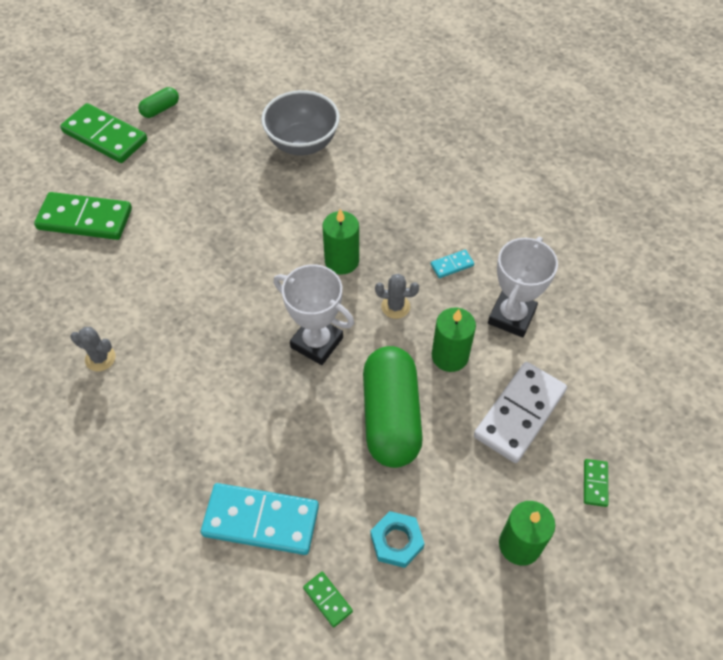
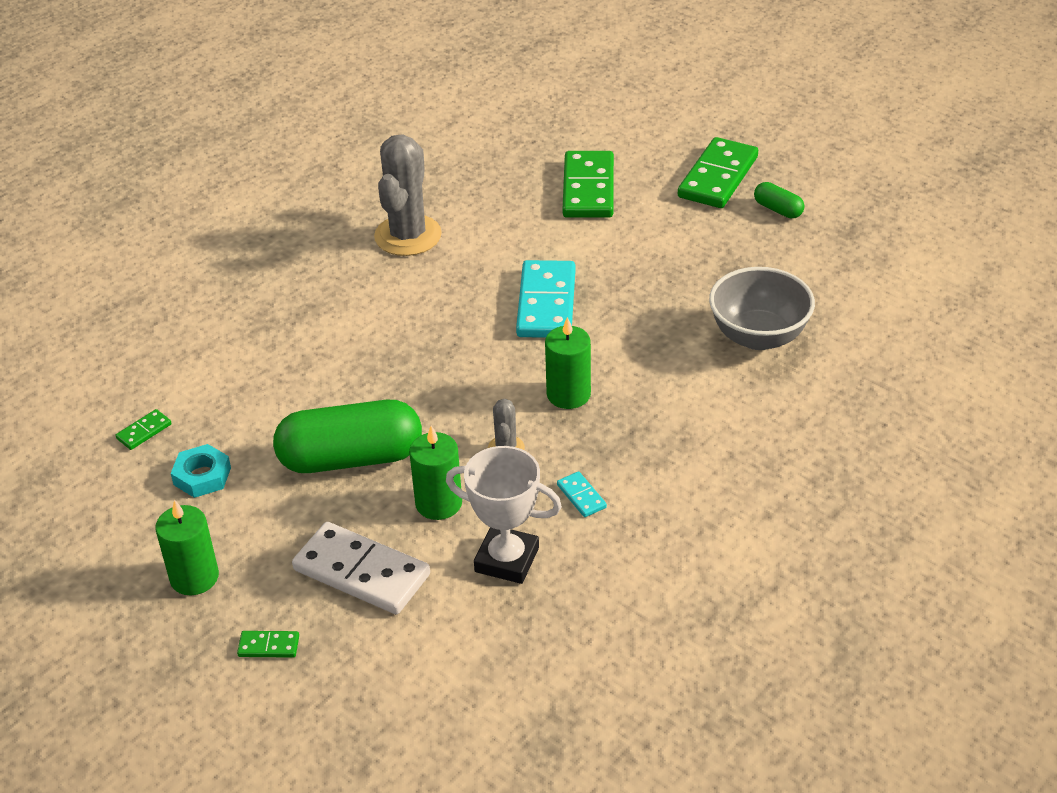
camera: 85 degrees right, 15 degrees down
grey cactus [70,327,116,371] -> grey cactus [374,135,442,256], size x2.10
turquoise domino [201,483,319,555] -> turquoise domino moved to [516,260,576,338]
white trophy [274,264,354,365] -> none

